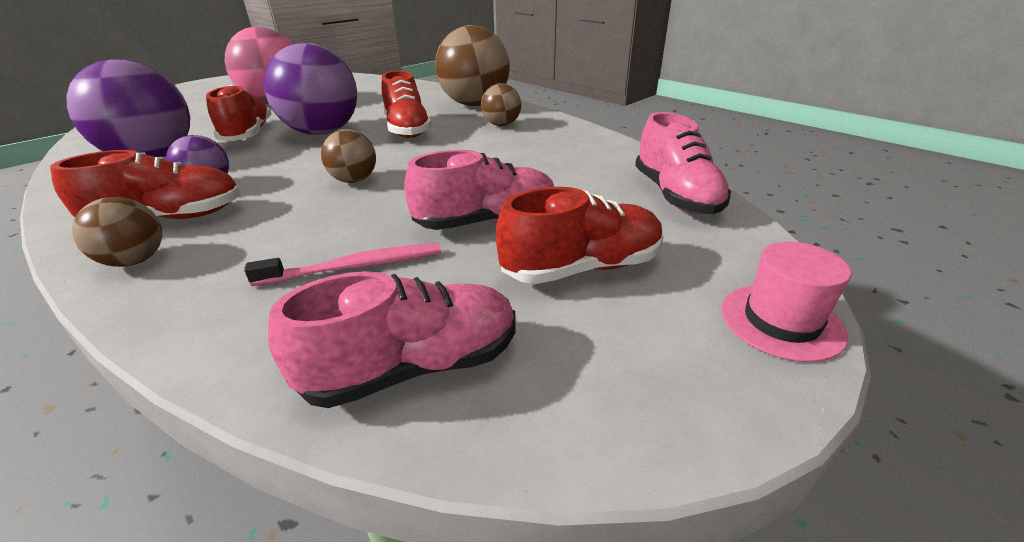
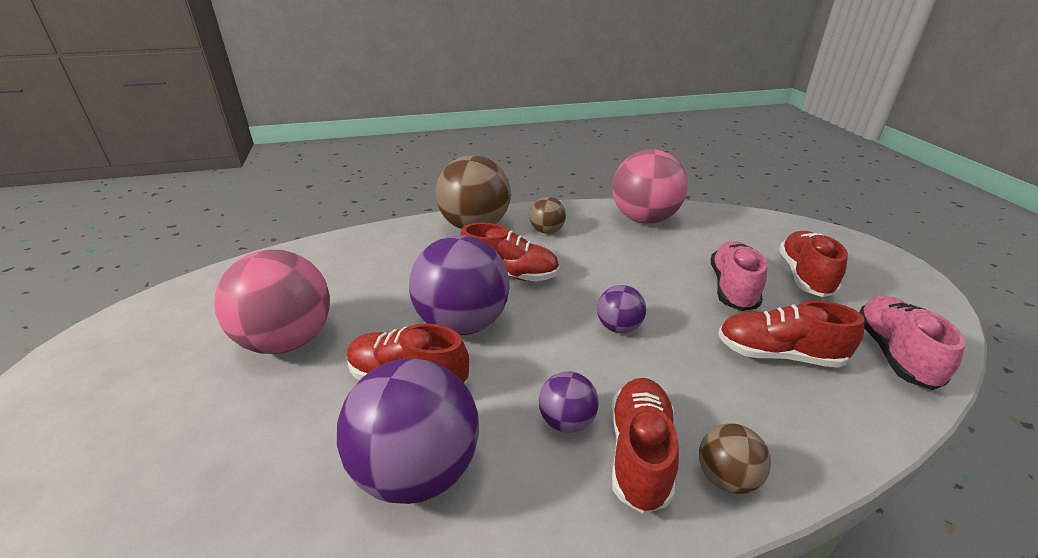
camera: 60 degrees left, 0 degrees up
pink toothbrush [244,243,441,286] -> red shoe [718,300,864,368]
brown ball [321,129,376,183] -> purple ball [597,285,646,333]
pink shoe [635,112,731,214] -> none
pink hat [722,242,851,362] -> none
none -> pink ball [612,149,688,224]

